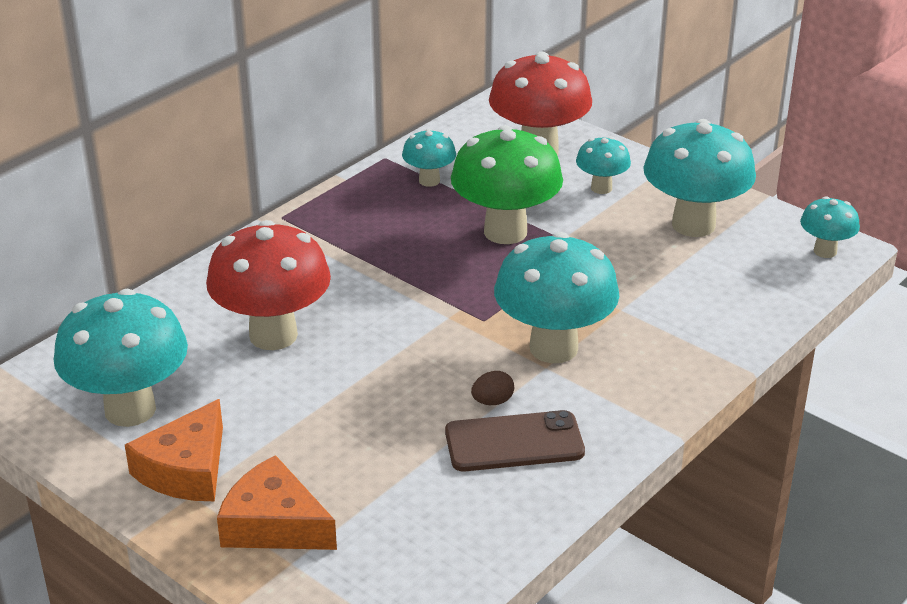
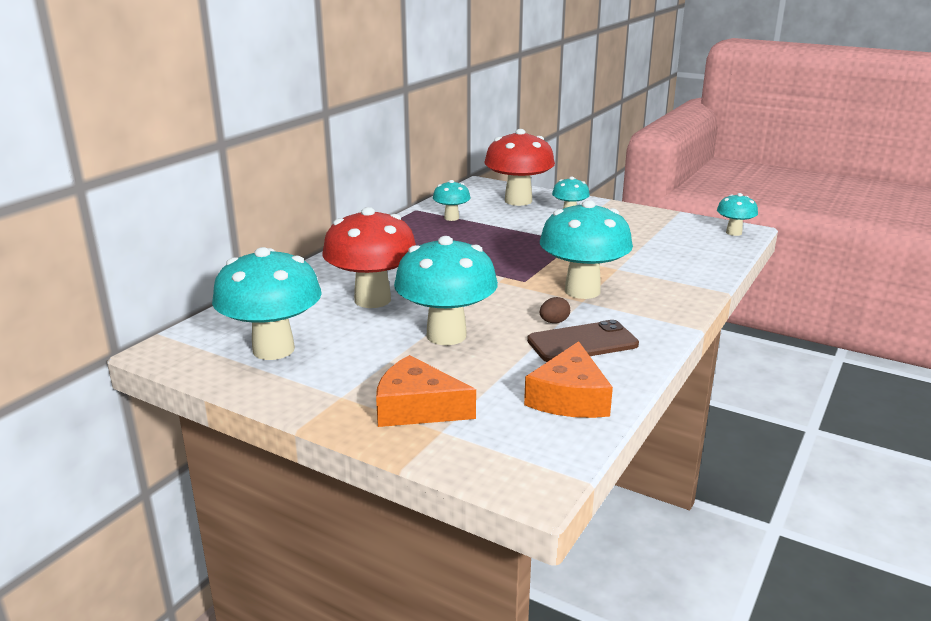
camera: 10 degrees left, 10 degrees down
orange cheese [125,399,223,501] -> orange cheese moved to [524,341,613,418]
green mushroom [451,125,563,244] -> none
turquoise mushroom [643,119,756,237] -> turquoise mushroom moved to [394,236,498,345]

